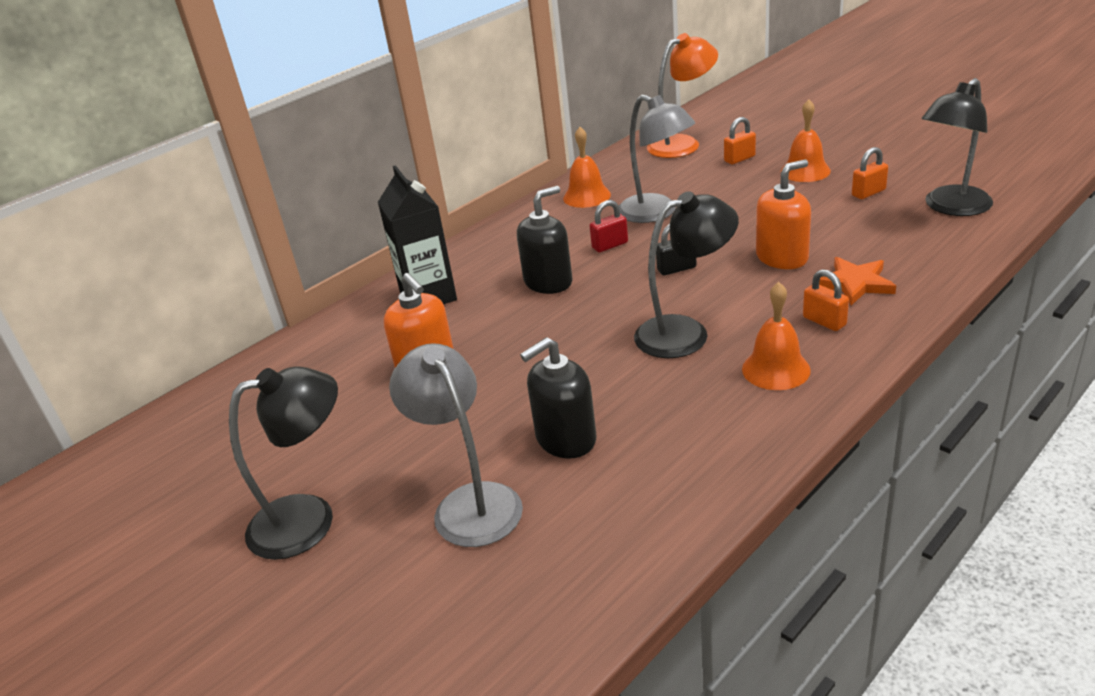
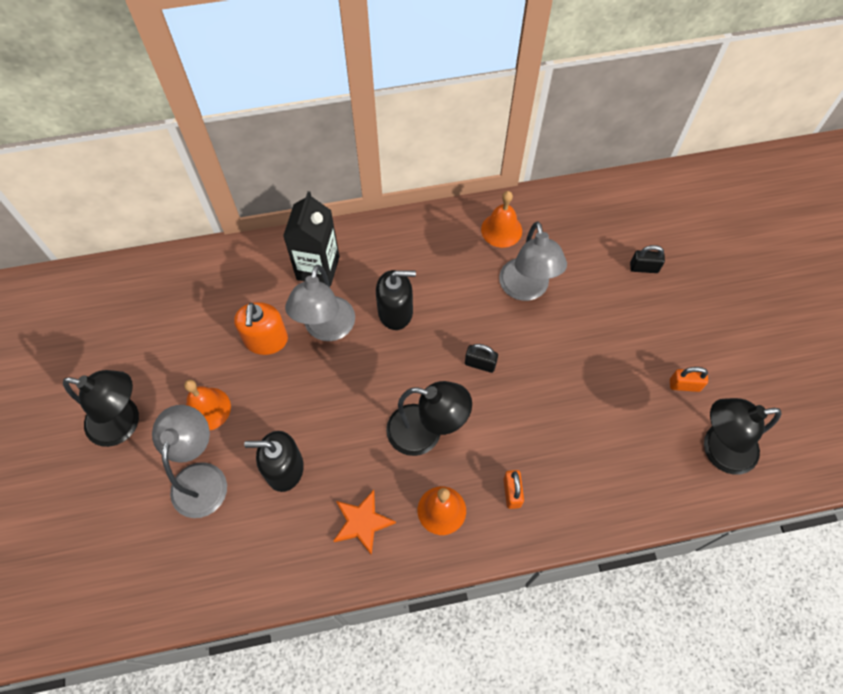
camera: 30 degrees right, 30 degrees up
red padlock [590,200,628,252] -> none
orange lamp [647,33,718,158] -> none
orange padlock [724,117,756,164] -> black padlock [630,245,665,273]
orange soap dispenser [756,159,811,269] -> none
orange bell [781,99,831,182] -> orange bell moved to [184,380,231,430]
orange star [819,257,896,306] -> orange star moved to [334,490,396,556]
none -> grey lamp [285,265,355,341]

